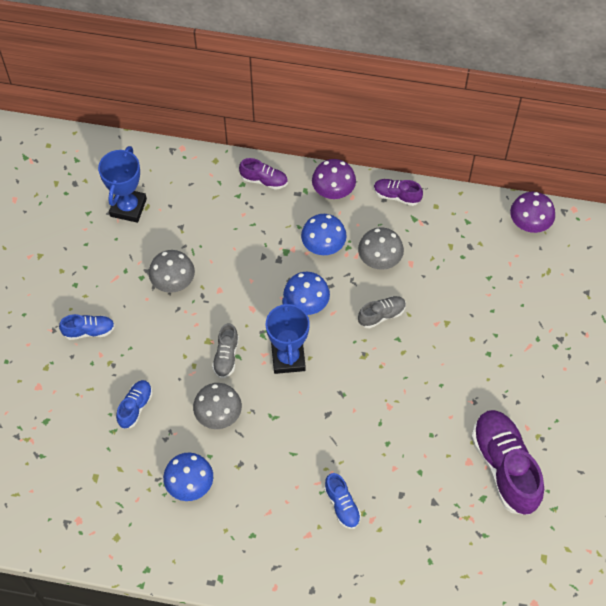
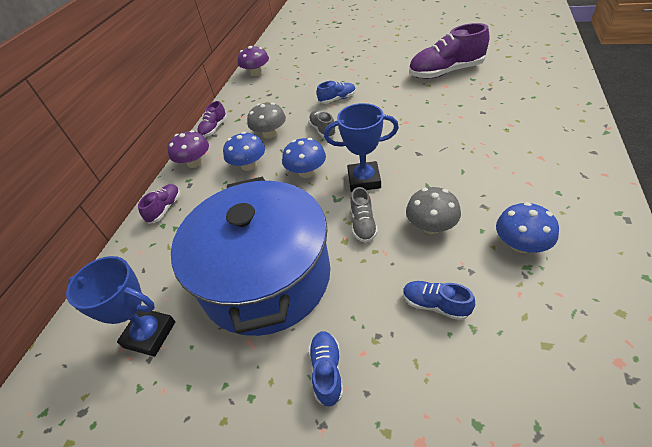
camera: 80 degrees left, 15 degrees down
grey mushroom [149,250,195,293] -> blue pot [171,176,330,336]
grey shoe [212,323,239,378] -> grey shoe turned 75 degrees clockwise [350,187,378,243]
blue shoe [324,473,361,529] -> blue shoe moved to [317,81,356,104]

